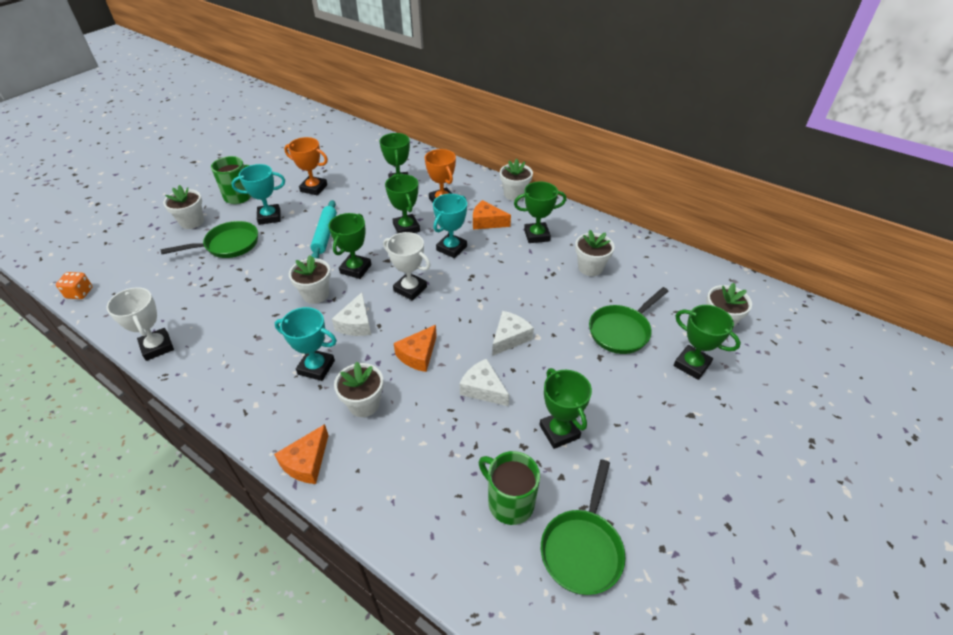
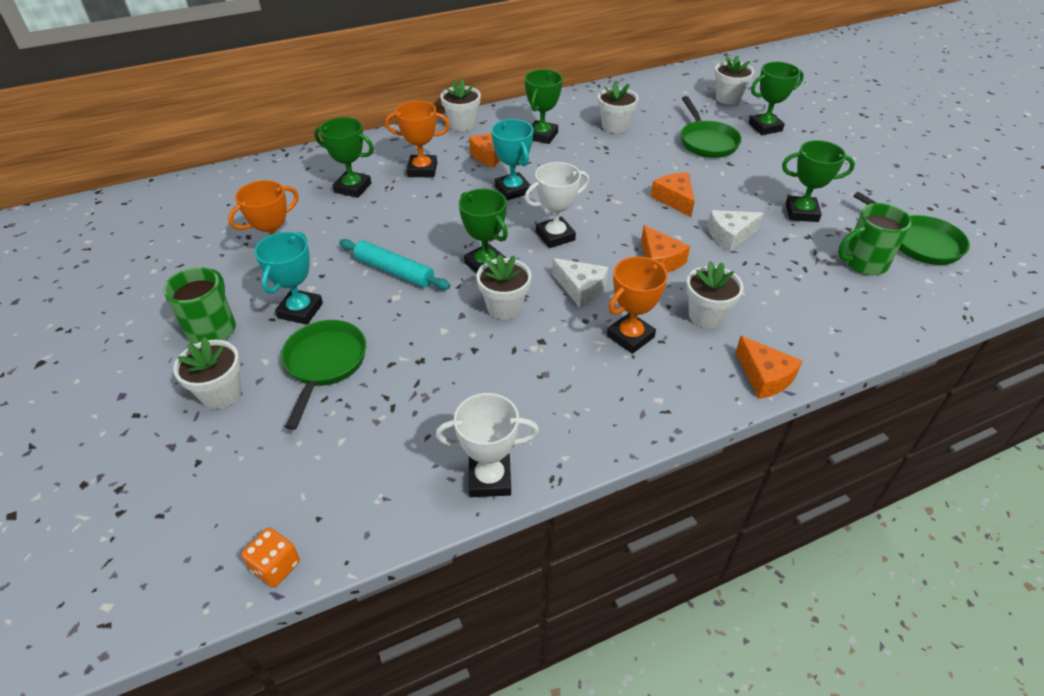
camera: 60 degrees left, 0 degrees up
turquoise trophy [275,307,337,381] -> orange trophy [607,256,668,354]
green trophy [385,174,420,233] -> none
white cheese [492,311,534,356] -> orange cheese [651,173,695,217]

